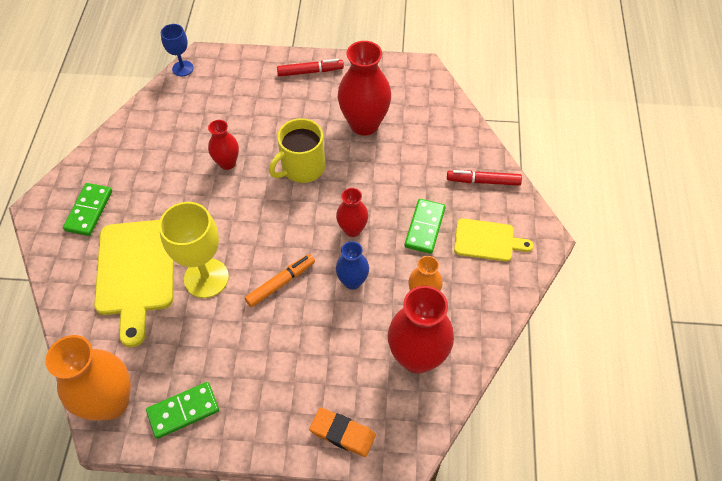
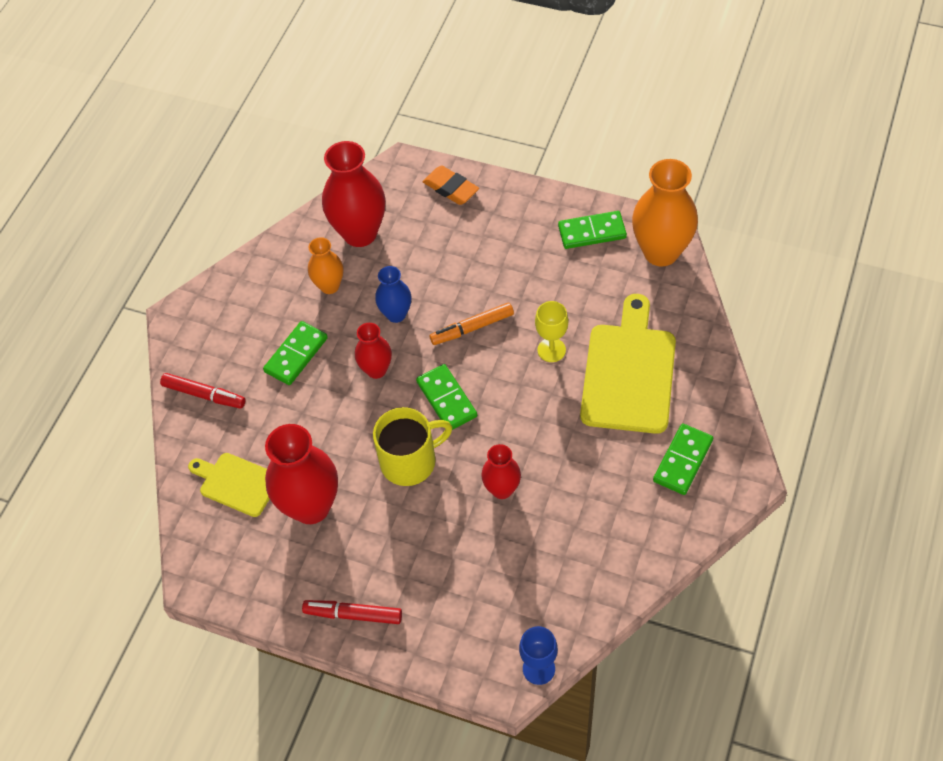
camera: 160 degrees left, 0 degrees up
yellow goblet [159,202,229,298] -> yellow goblet [535,301,568,362], size x0.57
yellow cutting board [454,218,534,262] -> yellow cutting board moved to [188,453,270,517]
none -> green domino [416,364,477,430]

